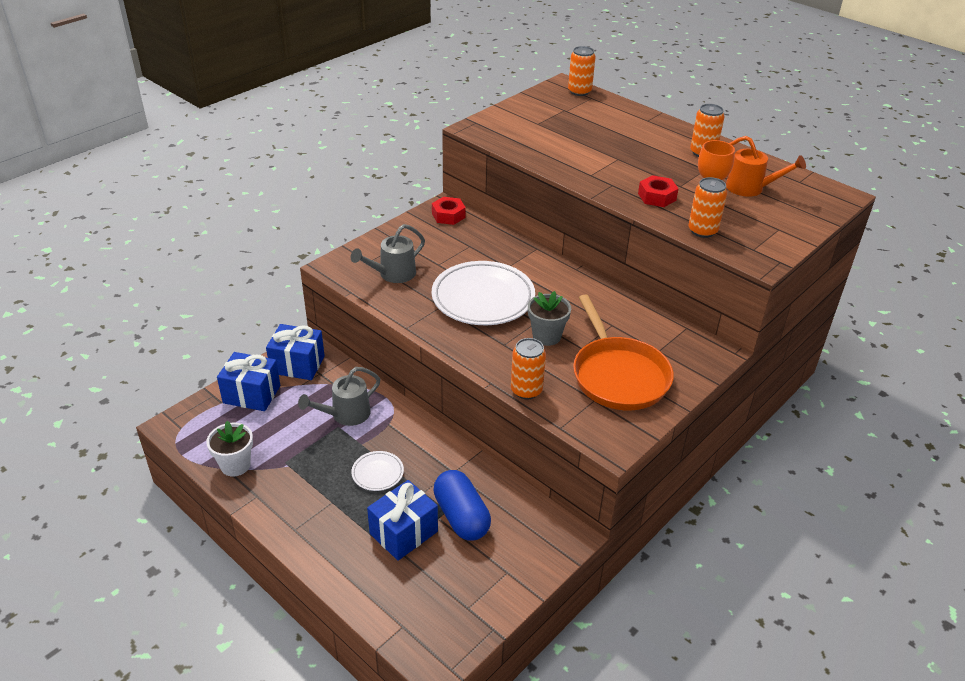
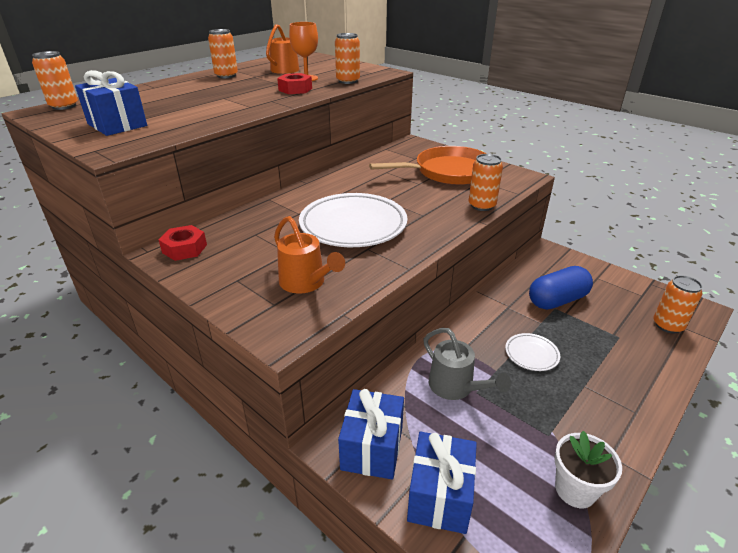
camera: 90 degrees left, 5 degrees down
grey watering can [351,224,425,283] -> orange watering can [274,216,345,294]
blue gift [367,480,438,561] -> blue gift moved to [75,70,147,136]
grey flower pot [528,291,571,346] -> none
none -> orange can [654,275,703,333]

